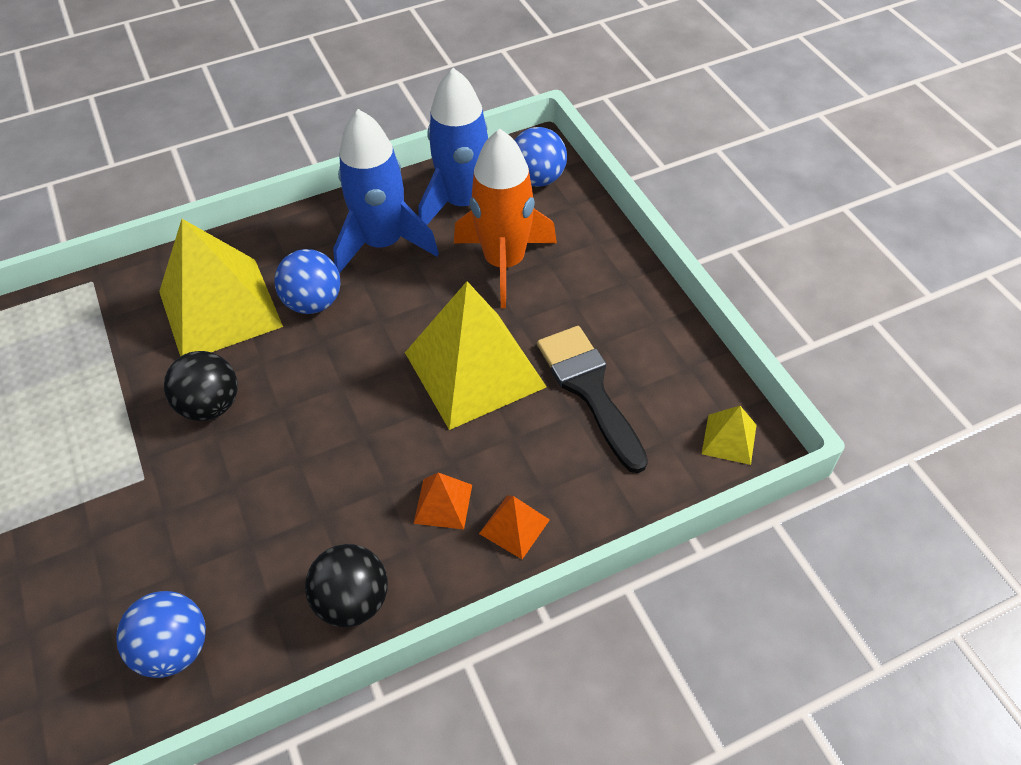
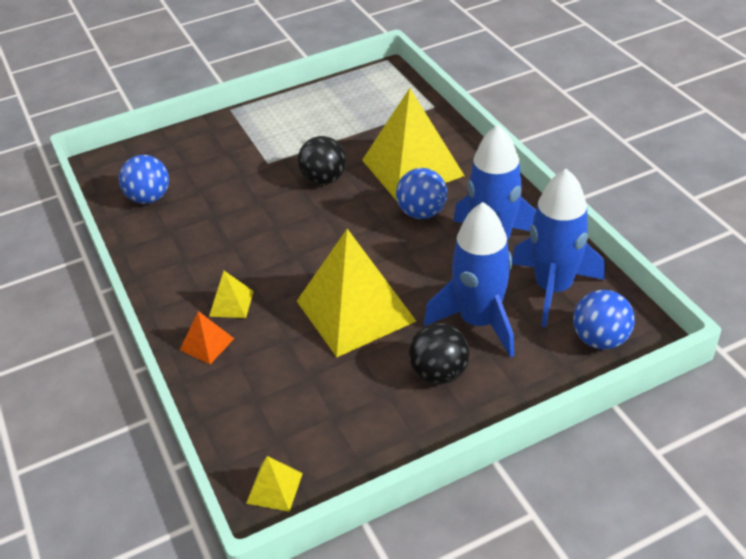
camera: 90 degrees right, 10 degrees down
black ball [305,544,388,627] -> black ball moved to [408,323,470,384]
orange pyramid [414,473,472,530] -> yellow pyramid [209,271,254,318]
orange rocket [454,129,557,308] -> blue rocket [424,202,514,358]
black brush [537,326,648,473] -> none

